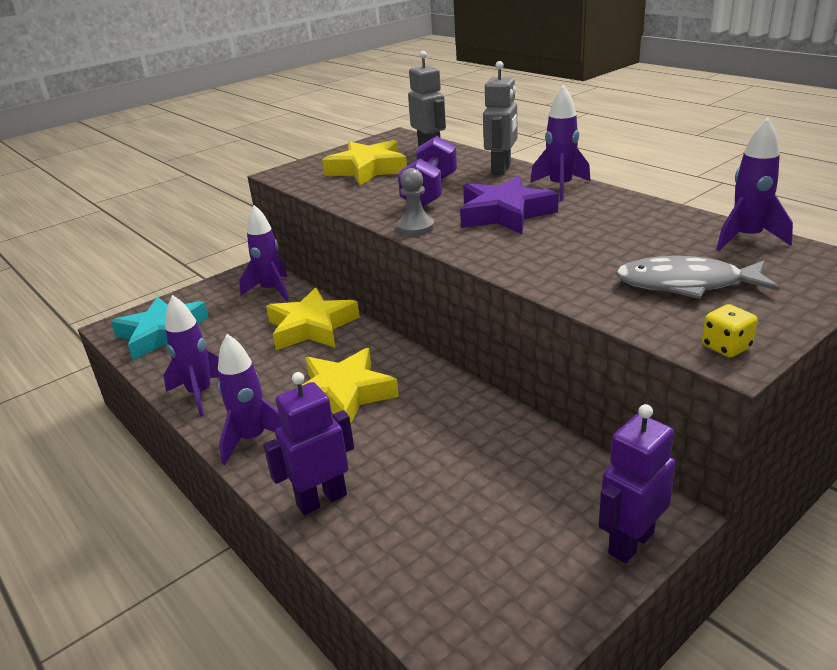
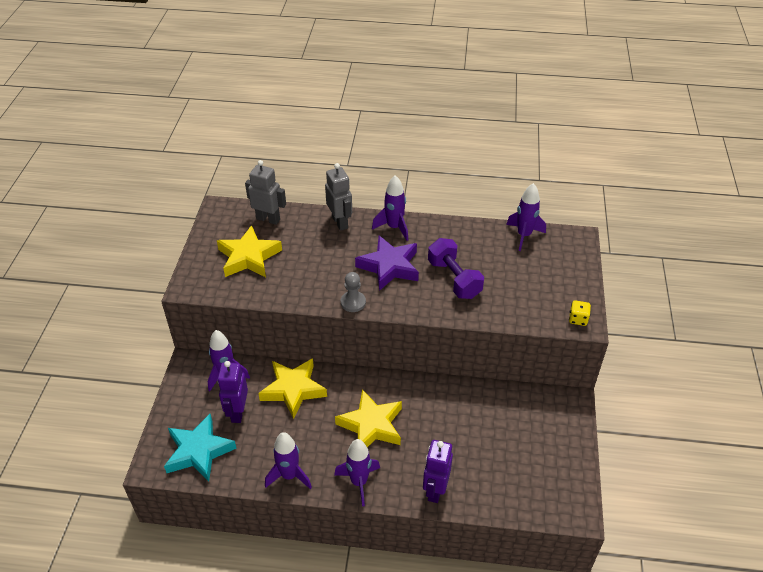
camera: 45 degrees left, 15 degrees up
purple dumbbell [398,136,457,207] -> purple dumbbell moved to [428,238,484,299]
purple robot [598,404,676,563] -> purple robot moved to [218,361,248,423]
grey fish [615,256,780,299] -> none

